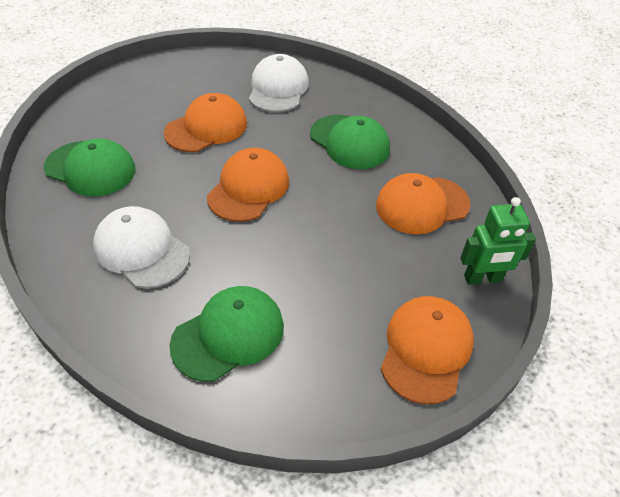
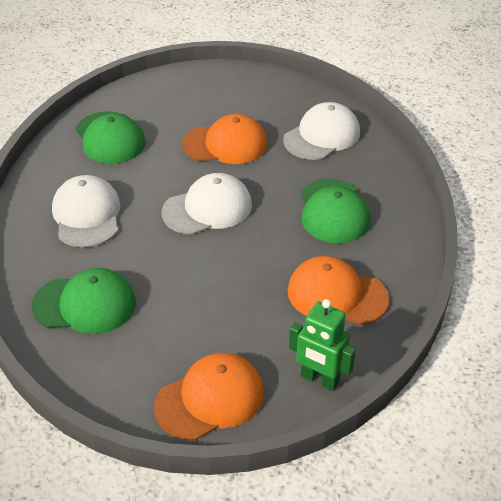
camera: 40 degrees right, 5 degrees down
orange cap [207,148,289,222] -> white cap [162,173,252,235]

